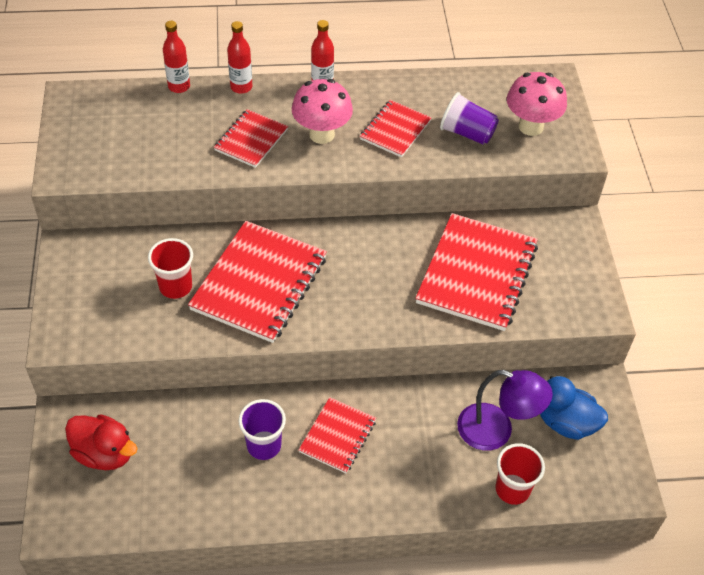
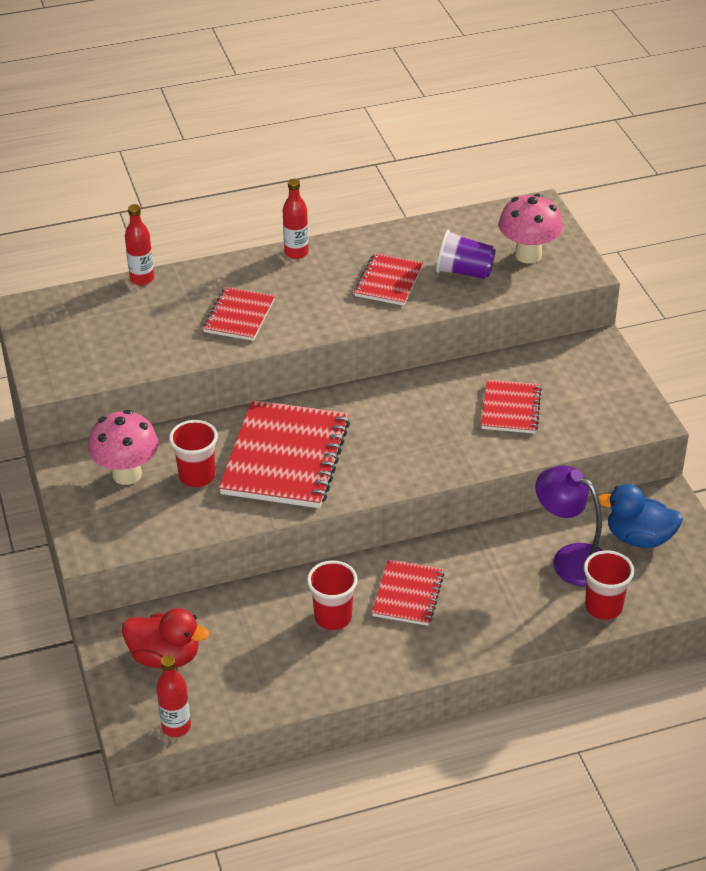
camera: 10 degrees left, 10 degrees down
red bottle [227,21,252,94] -> red bottle moved to [156,655,191,737]
purple cup [238,399,286,460] -> red cup [307,560,358,630]
pink mushroom [292,79,353,144] -> pink mushroom moved to [88,410,158,485]
red notebook [415,213,538,331] -> red notebook [481,380,542,434], size x0.55
purple lamp [457,370,553,451] -> purple lamp turned 150 degrees counterclockwise [535,465,603,586]

